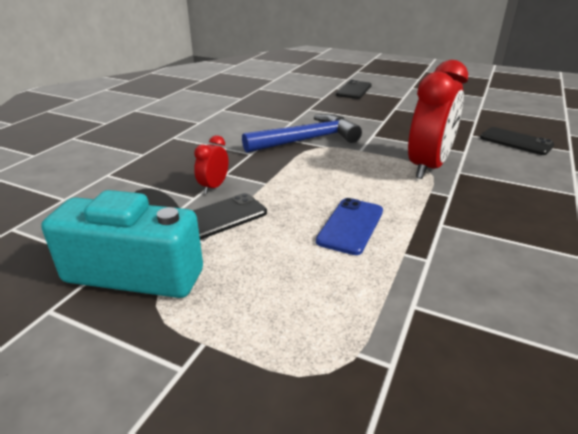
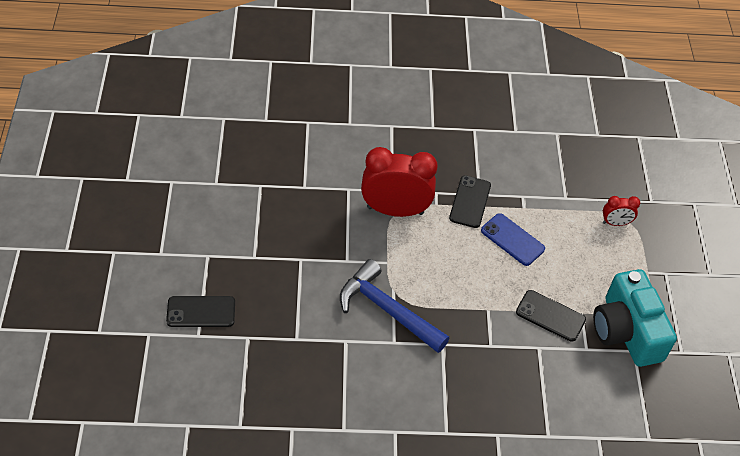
camera: 120 degrees left, 20 degrees up
red clock [194,135,229,194] -> red clock moved to [603,196,640,226]
blue phone [316,198,383,255] -> blue phone turned 45 degrees clockwise [481,213,545,266]
black phone [480,127,554,155] -> black phone moved to [449,175,491,228]

